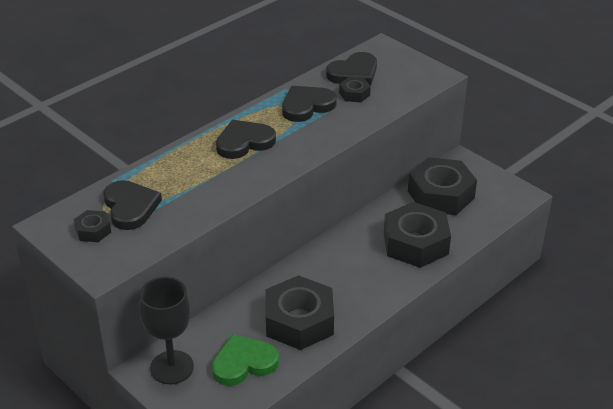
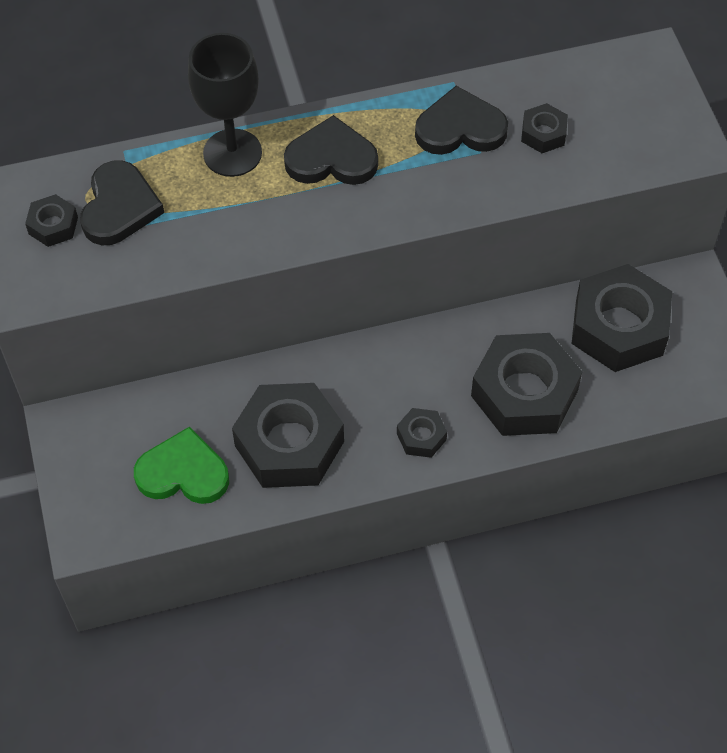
camera: 30 degrees right, 20 degrees up
black goblet [139,277,194,384] -> black goblet moved to [188,33,262,177]
black heart [326,52,377,85] -> none
none -> black nut [397,408,447,458]

